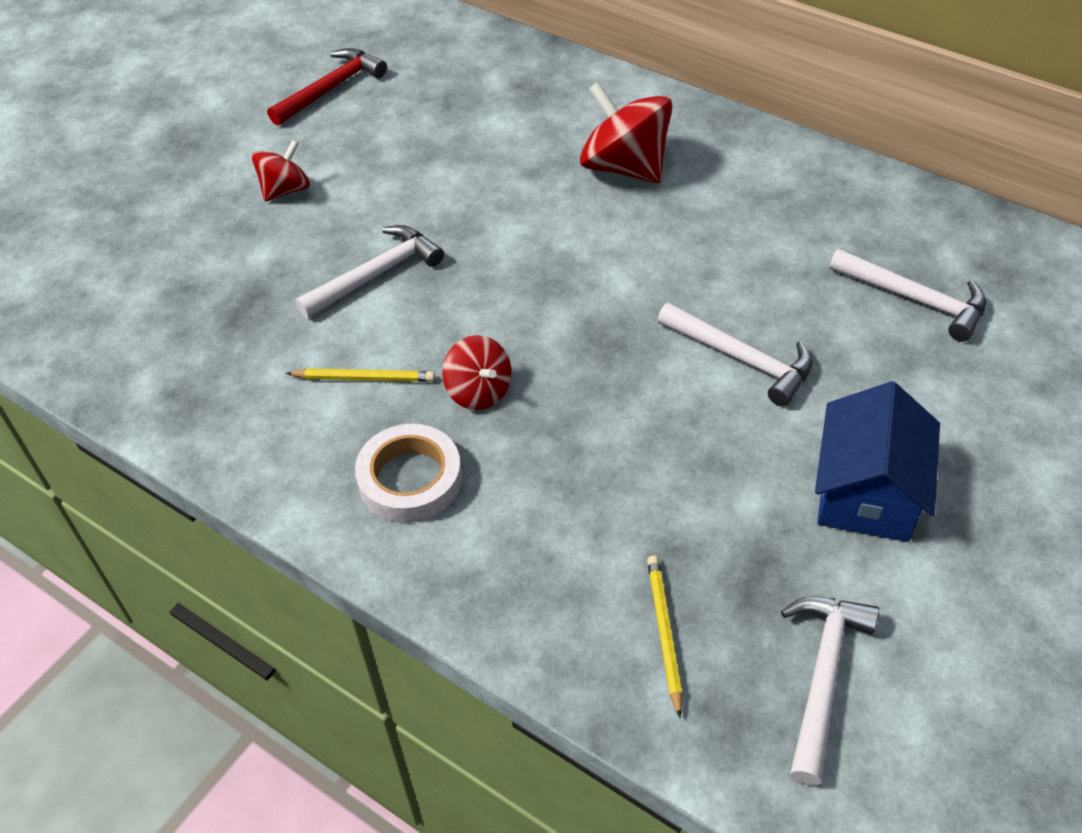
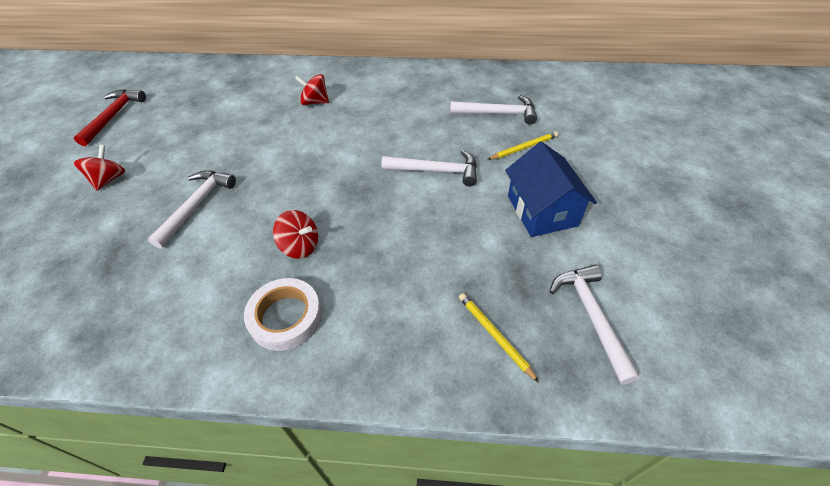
camera: 30 degrees left, 0 degrees up
yellow pencil [286,368,435,382] -> yellow pencil moved to [487,132,558,160]
red spinning top [580,81,673,183] -> red spinning top [295,74,329,105], size x0.58

